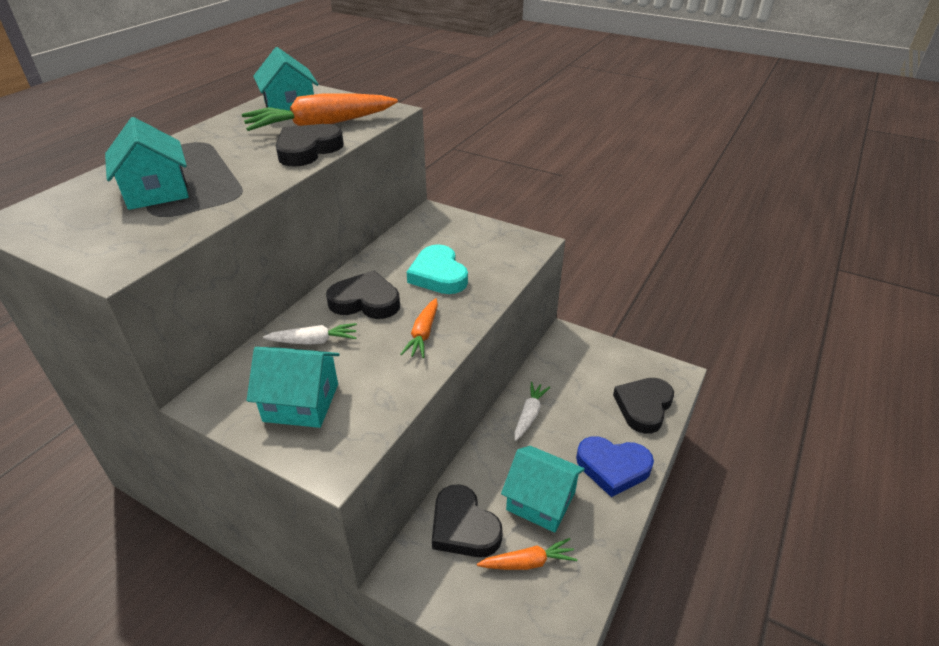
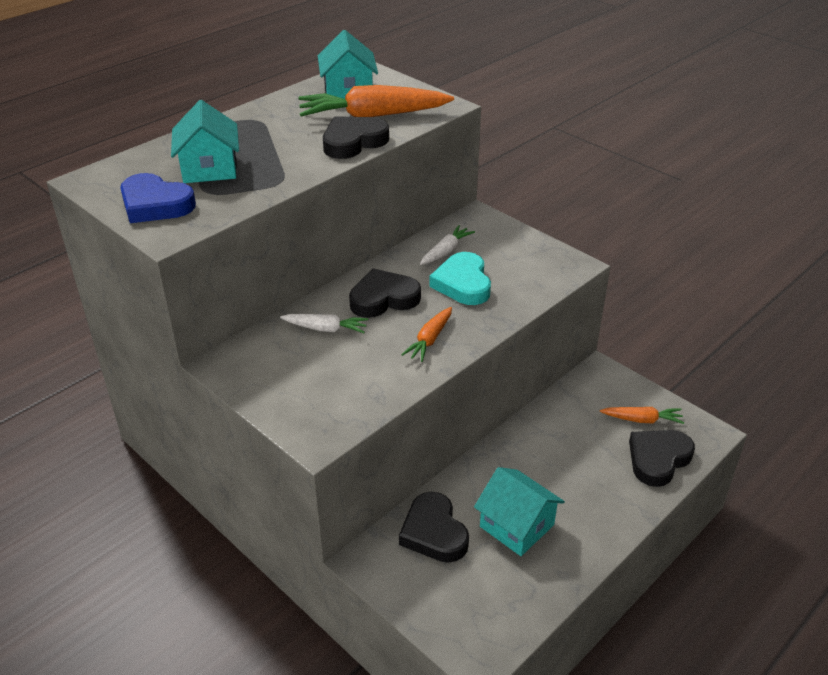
camera: 15 degrees right, 0 degrees up
turquoise house [247,347,339,428] -> none
black heart [326,270,400,319] -> black heart turned 45 degrees counterclockwise [349,268,421,318]
orange carrot [477,538,577,570] -> orange carrot moved to [600,407,684,424]
white carrot [514,382,550,441] -> white carrot moved to [420,225,475,265]
blue heart [576,436,654,497] -> blue heart moved to [120,173,196,223]

